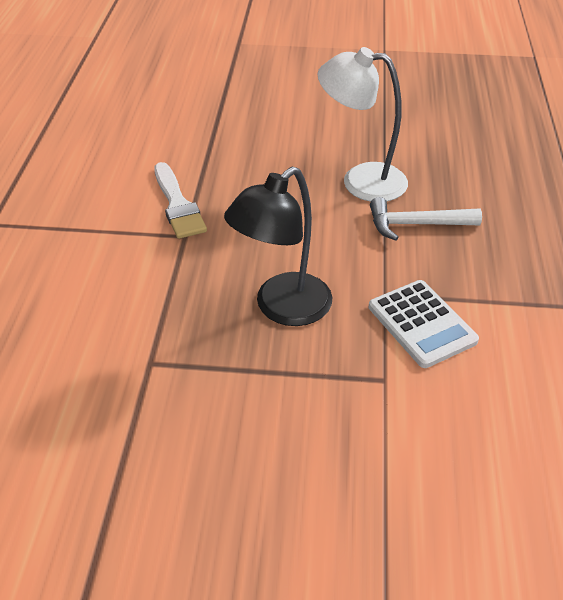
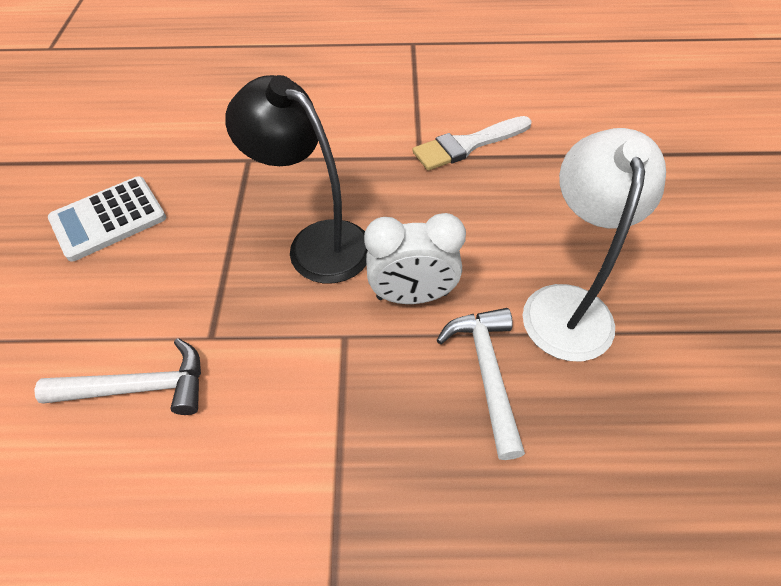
camera: 85 degrees right, 10 degrees up
white calculator [369,280,479,368] -> white calculator moved to [48,176,166,262]
none -> white hammer [34,338,201,415]
none -> white clock [364,213,466,304]

